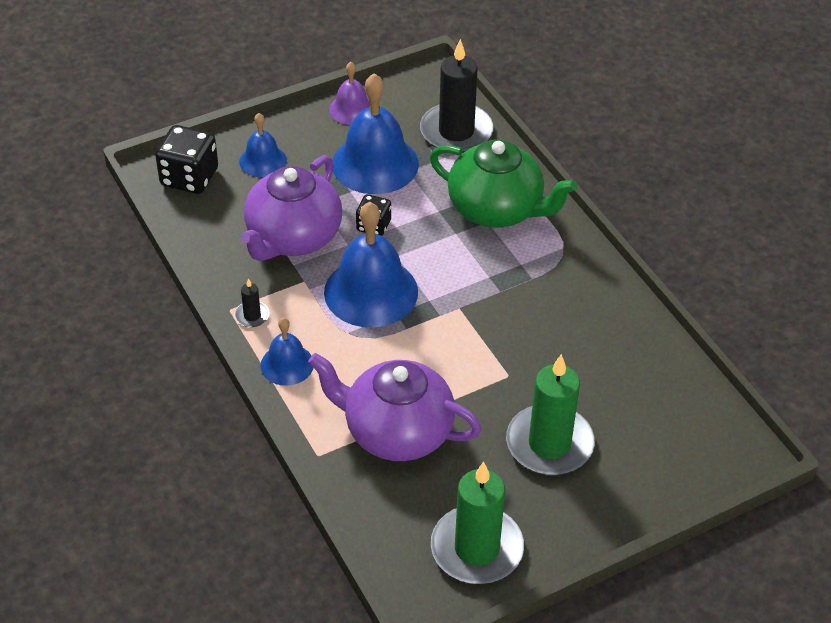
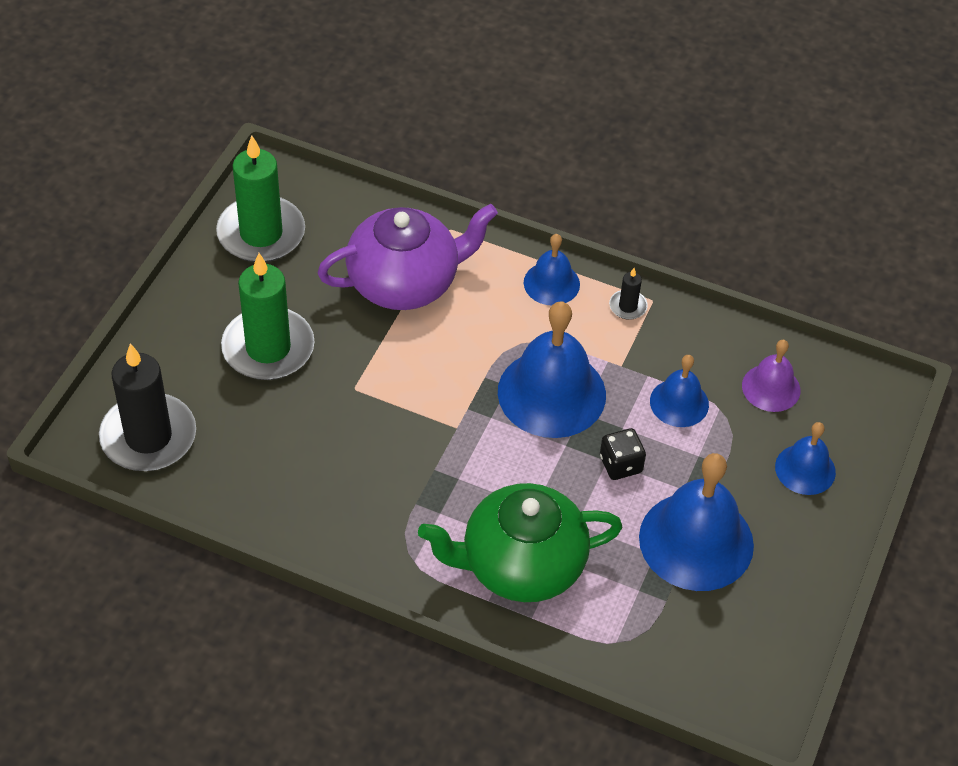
camera: 140 degrees right, 5 degrees up
black dice [155,125,218,194] -> none
purple teapot [240,155,342,261] -> blue bell [650,355,709,427]
purple bell [329,62,370,125] -> purple bell moved to [742,340,800,412]
black candle [420,39,493,153] -> black candle moved to [99,343,196,471]

